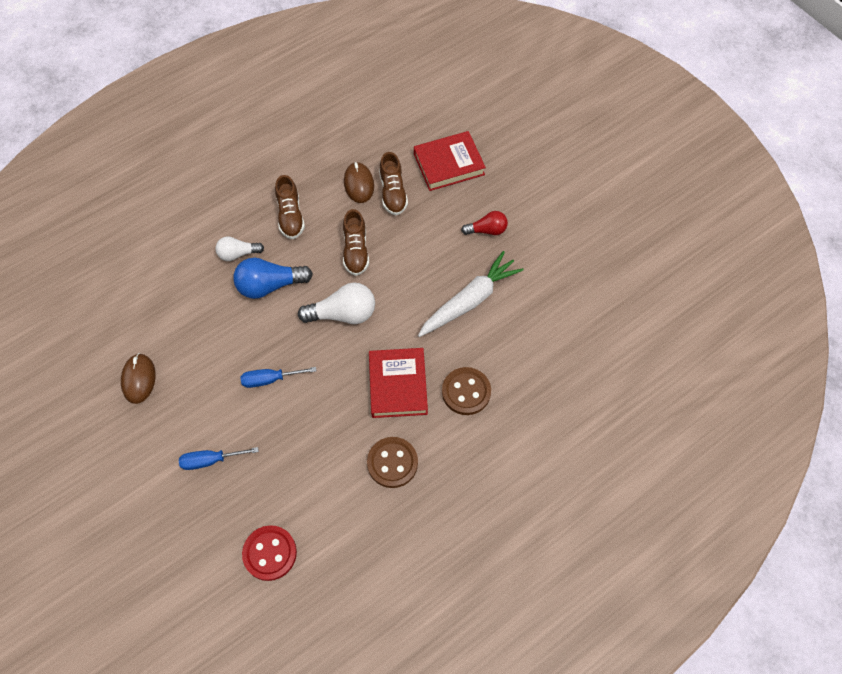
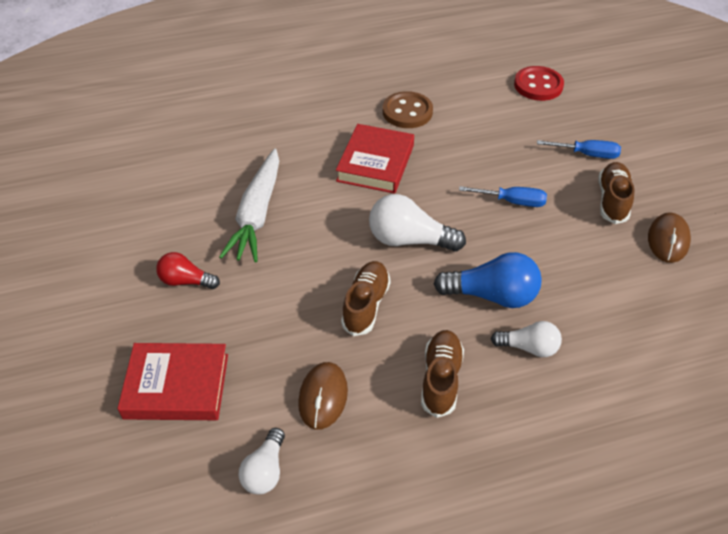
camera: 160 degrees left, 15 degrees down
brown shoe [379,152,408,215] -> brown shoe moved to [598,162,635,224]
white carrot [418,251,524,337] -> white carrot turned 60 degrees counterclockwise [219,148,279,263]
brown button [442,367,491,415] -> none
none -> white light bulb [238,428,285,494]

